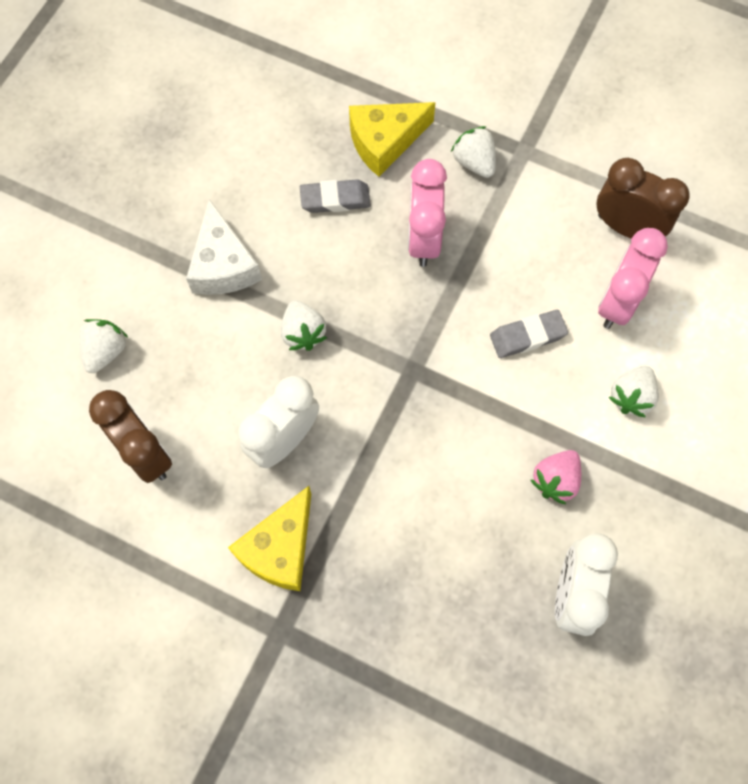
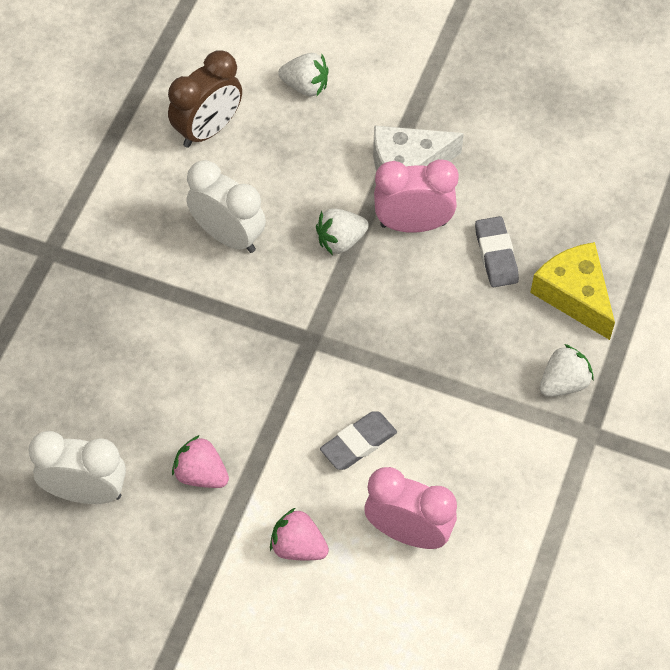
camera: 85 degrees right, 10 degrees down
yellow cheese [228,486,311,591] -> none
pink clock [408,159,447,267] -> pink clock moved to [374,159,459,233]
grey eraser [490,310,568,358] -> grey eraser turned 75 degrees clockwise [320,411,397,470]
brown clock [597,158,690,238] -> none
white strawberry [608,366,659,418] -> pink strawberry [270,508,329,560]

